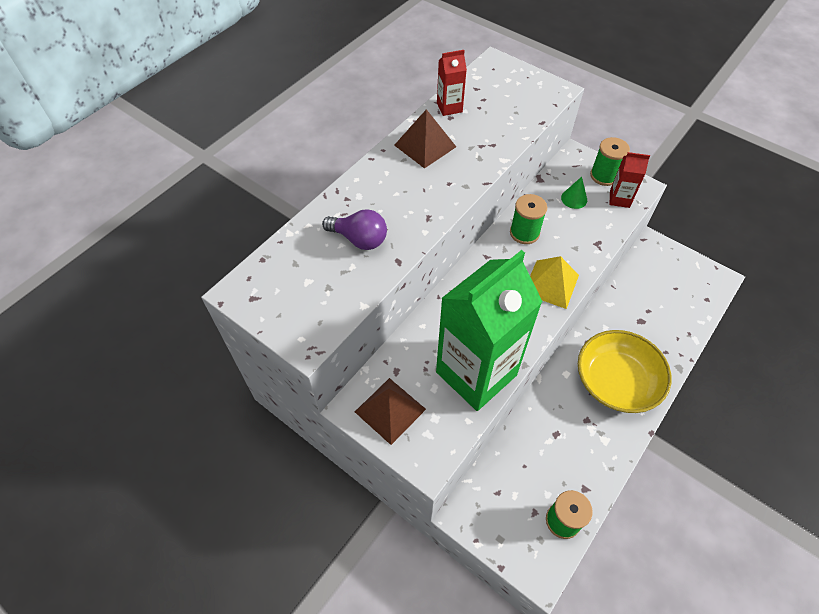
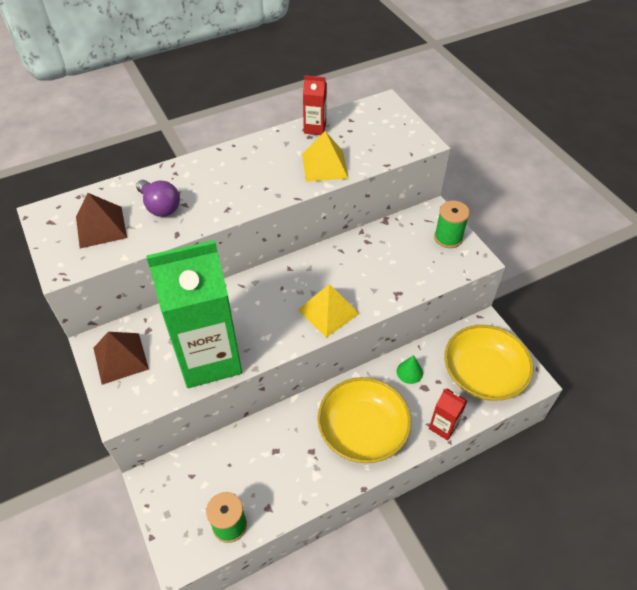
camera: 25 degrees right, 5 degrees down
brown pyramid [394,109,456,169] -> brown pyramid moved to [76,193,127,248]
green spool [510,194,547,244] -> none
green cone [561,177,587,209] -> green cone moved to [397,355,423,384]
red carton [610,152,650,208] -> red carton moved to [429,388,468,441]
none -> yellow pyramid [302,131,349,182]
none -> yellow bowl [444,325,534,401]

